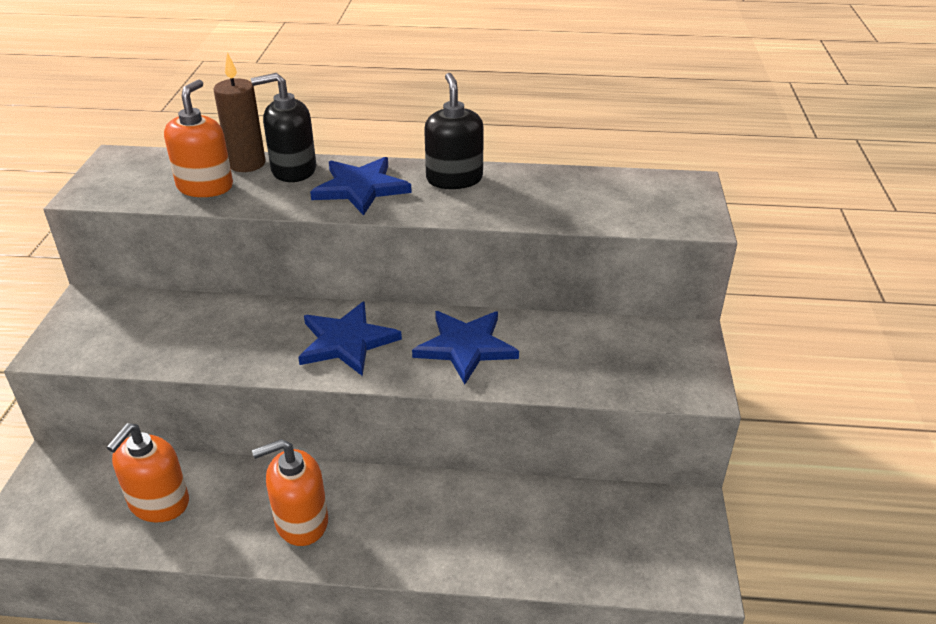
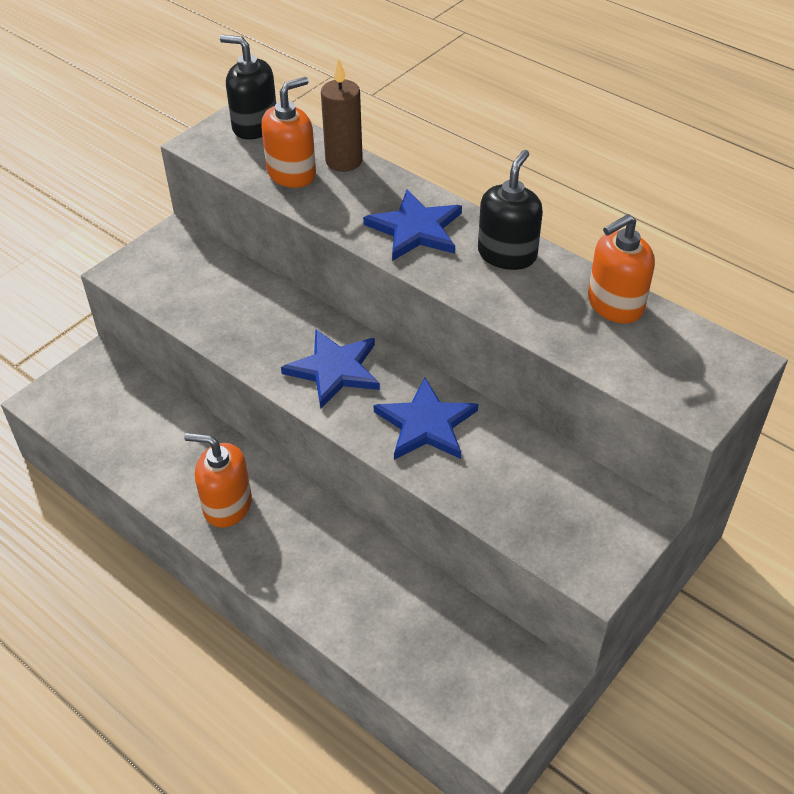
camera: 35 degrees right, 10 degrees up
orange soap dispenser [106,423,189,523] -> orange soap dispenser moved to [588,214,655,323]
black soap dispenser [251,73,316,182] -> black soap dispenser moved to [220,35,276,139]

